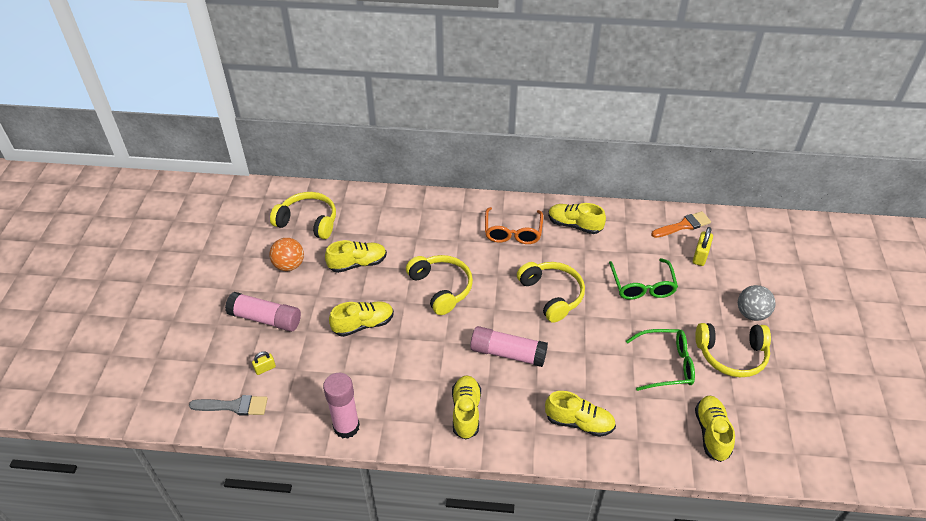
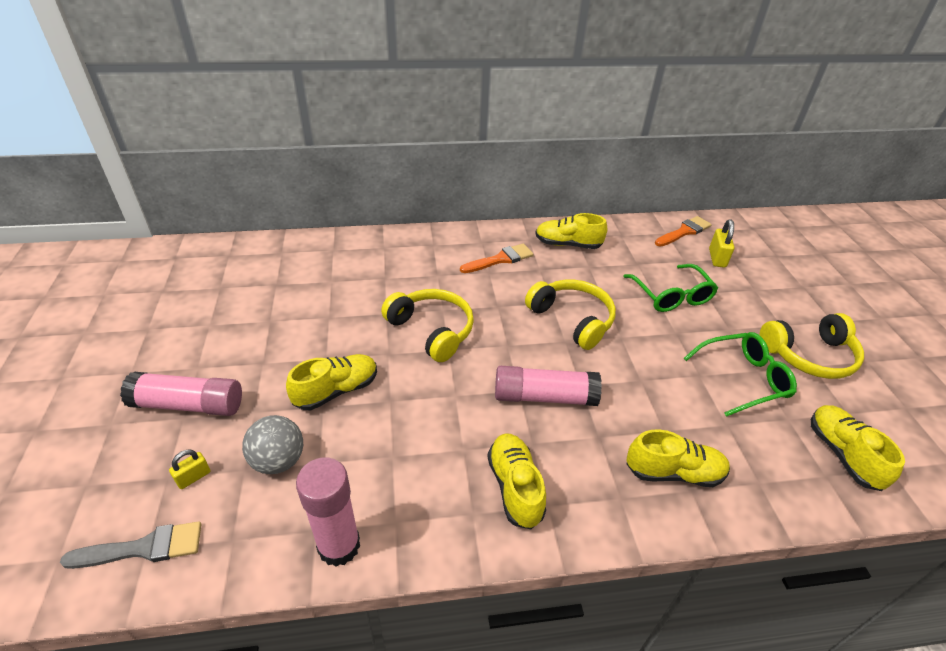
camera: 15 degrees left, 5 degrees down
orange ball [269,238,304,271] -> none
yellow headphones [270,192,336,239] -> none
yellow shoe [325,240,387,273] -> none
orange glasses [485,207,543,244] -> orange brush [460,243,534,273]
grey ball [738,285,776,321] -> grey ball moved to [242,415,303,474]

